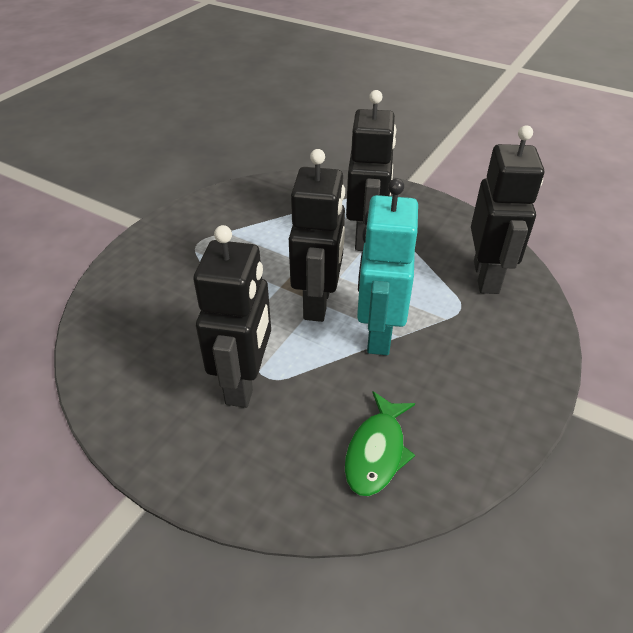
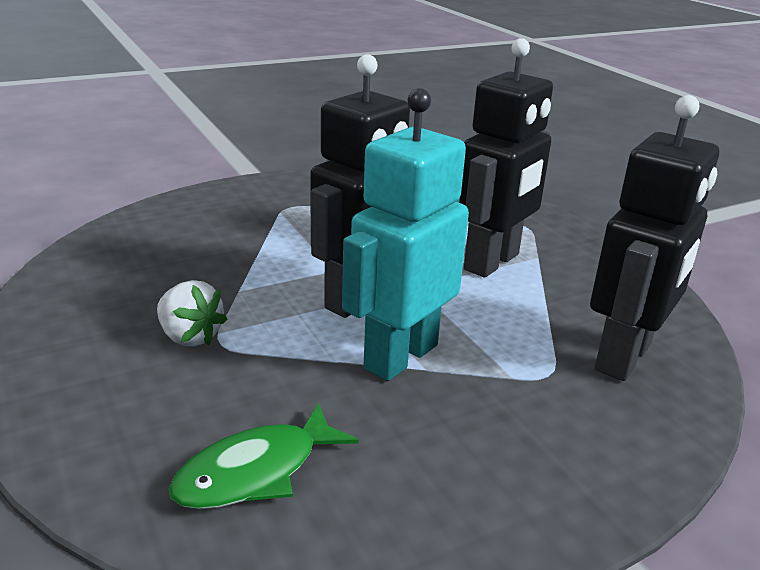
camera: 30 degrees right, 15 degrees down
black robot [193,225,271,408] -> white strawberry [157,280,228,347]

